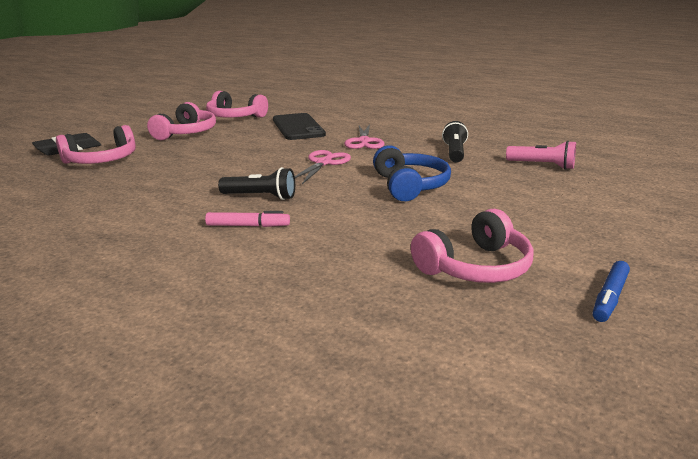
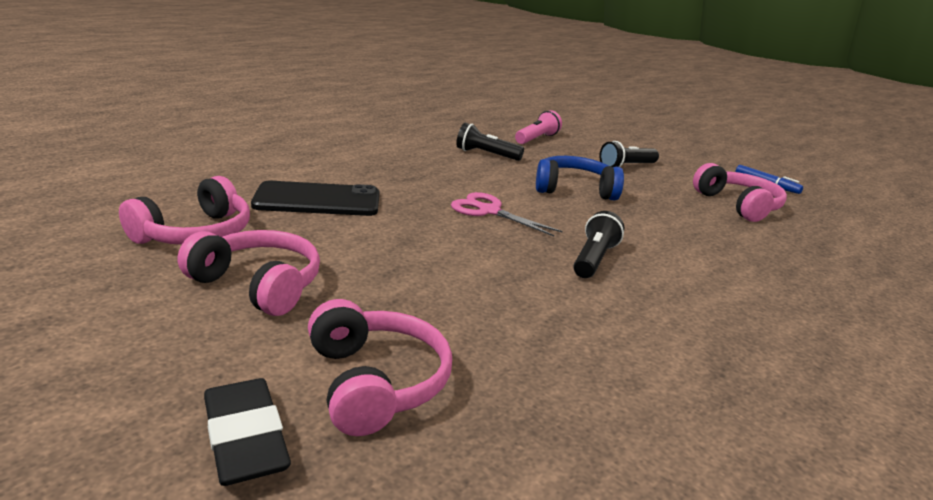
camera: 80 degrees left, 0 degrees up
pink marker [205,211,290,227] -> none
pink scissors [344,124,385,149] -> none
none -> black flashlight [599,141,659,167]

